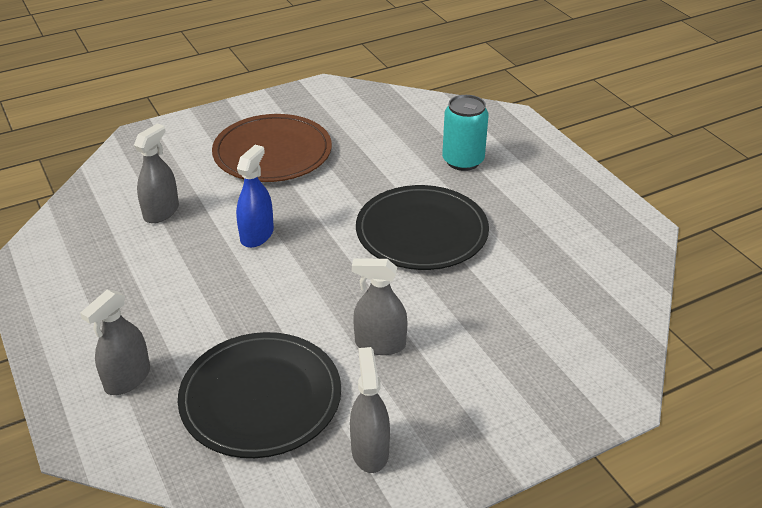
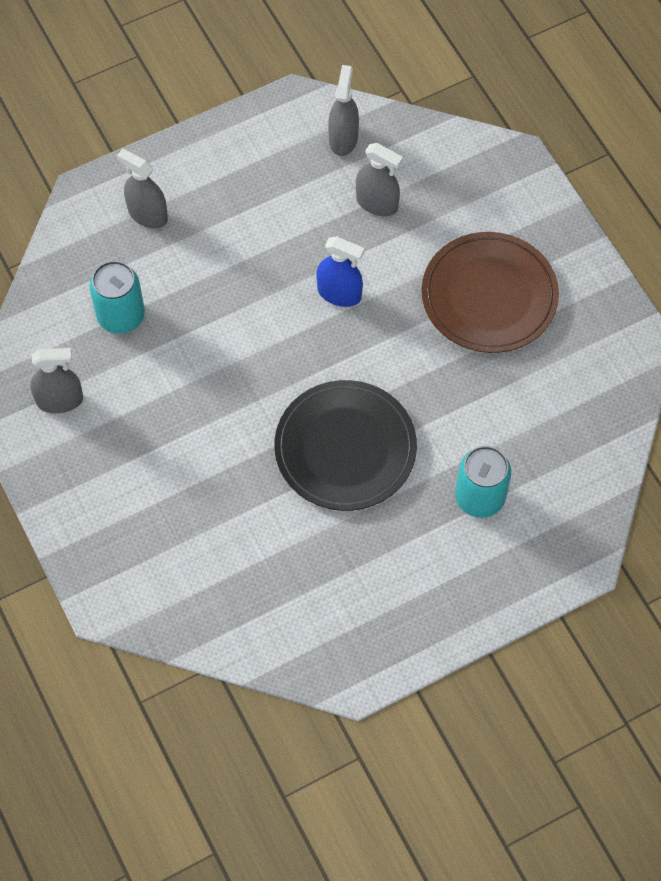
camera: 90 degrees right, 25 degrees up
black plate [178,332,341,458] -> turquoise can [89,261,145,334]
grey spray bottle [352,258,408,355] -> grey spray bottle moved to [328,65,359,156]

